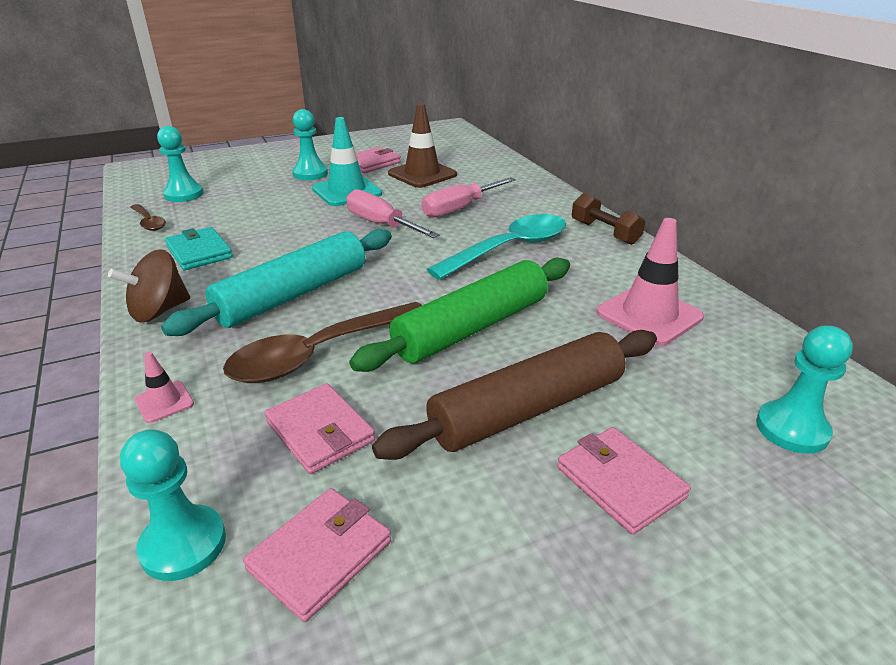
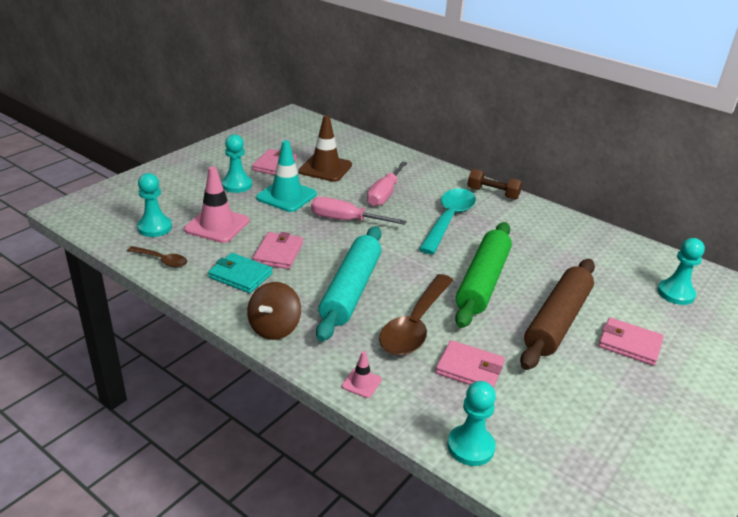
camera: 30 degrees left, 0 degrees up
pink wallet [243,488,391,622] -> pink wallet moved to [253,232,303,269]
pink traffic cone [597,218,704,346] -> pink traffic cone moved to [184,166,249,243]

